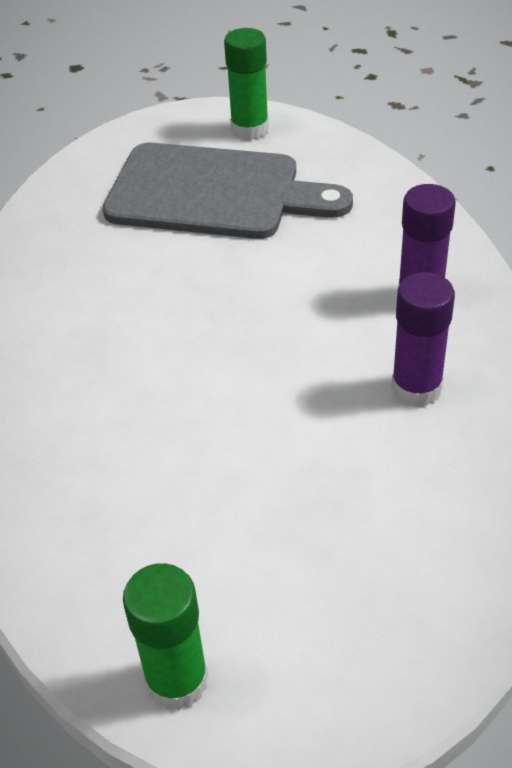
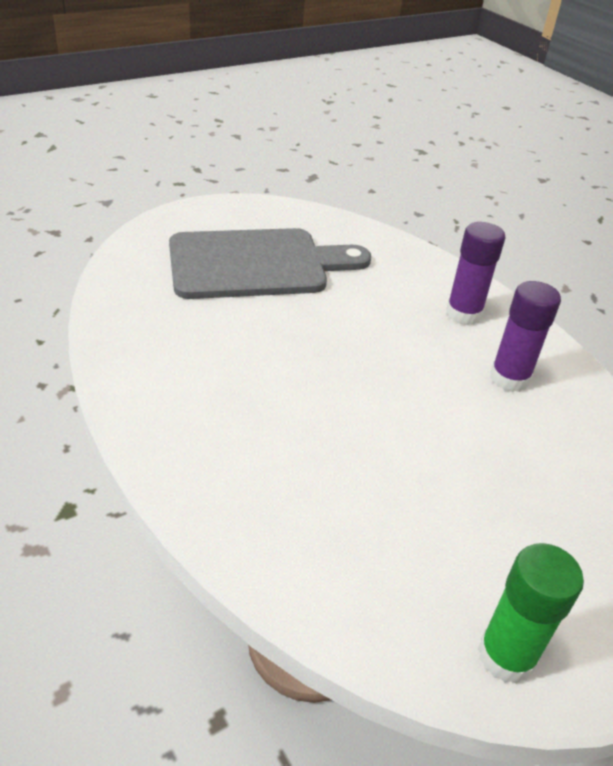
camera: 30 degrees left, 5 degrees down
green glue stick [224,28,269,140] -> none

